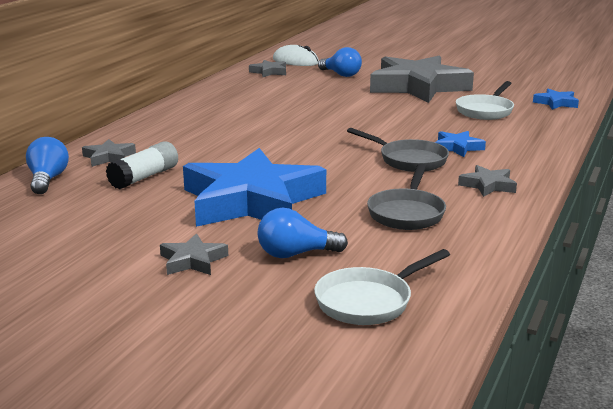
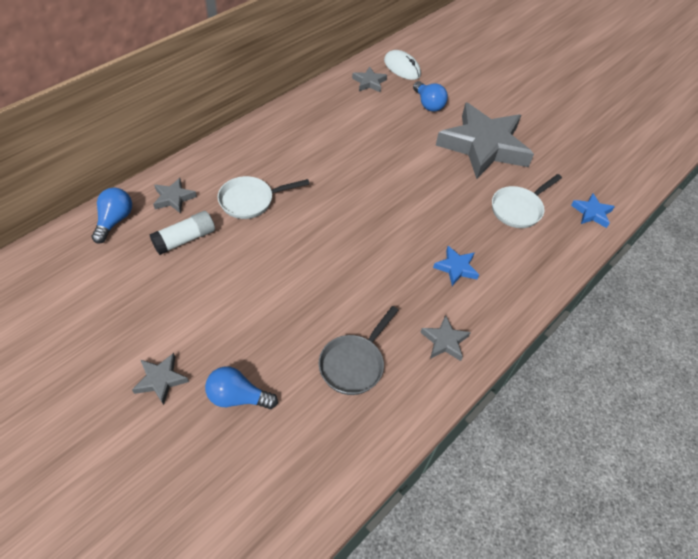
camera: 15 degrees right, 30 degrees up
blue star [183,148,326,227] -> none
white pan [314,249,450,325] -> white pan moved to [218,176,310,219]
grey pan [347,128,449,172] -> none

